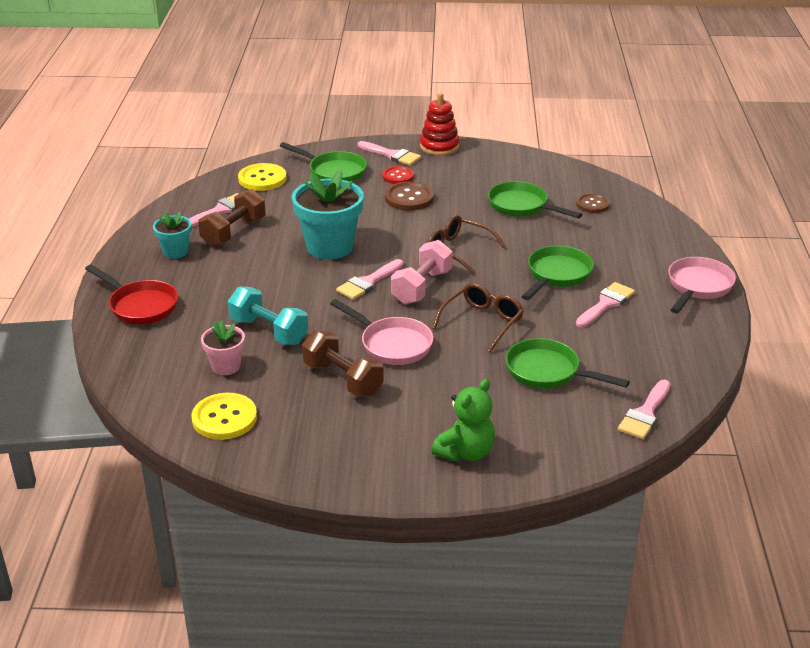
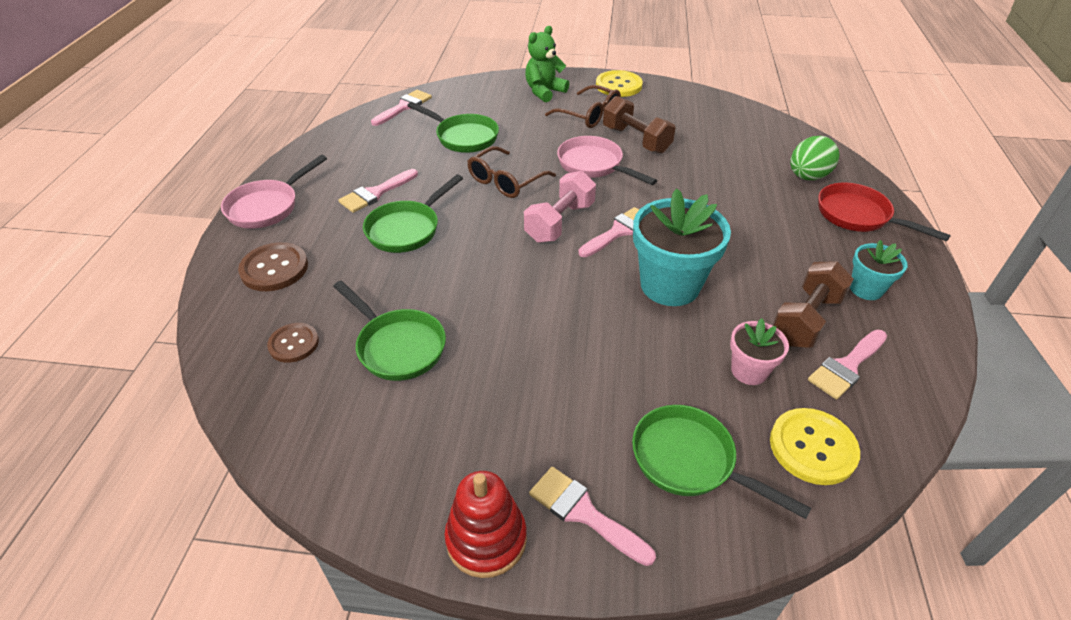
camera: 175 degrees left, 10 degrees up
yellow button [192,393,257,440] -> yellow button moved to [596,70,643,97]
pink flower pot [201,320,245,375] -> pink flower pot moved to [730,318,789,385]
turquoise dumbbell [228,286,308,345] -> none
red button [382,166,414,184] -> none
brown button [385,181,434,211] -> brown button moved to [238,242,308,291]
brown glasses [428,215,505,275] -> brown glasses moved to [545,85,621,128]
none -> green egg [790,136,840,180]

